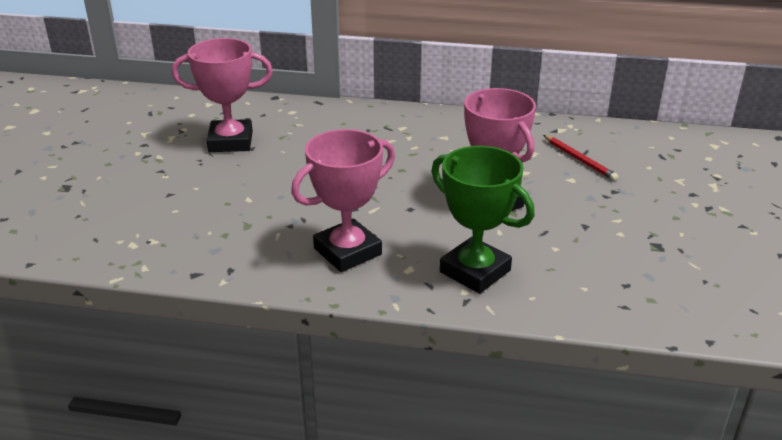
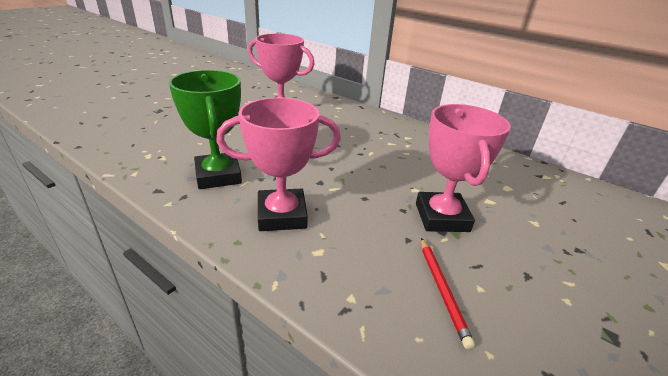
camera: 25 degrees right, 0 degrees up
green trophy [431,146,535,294] -> green trophy moved to [169,70,242,189]
red pencil [543,135,618,181] -> red pencil moved to [421,238,475,349]

